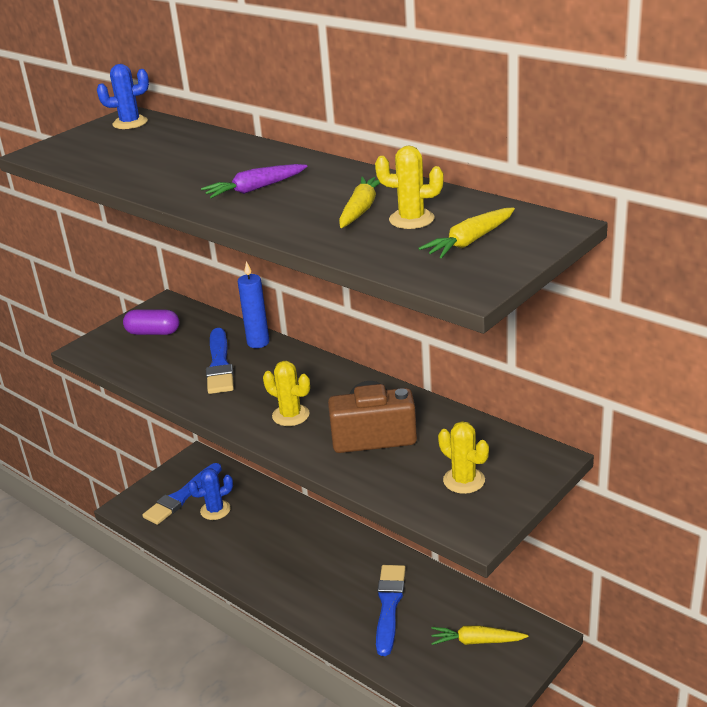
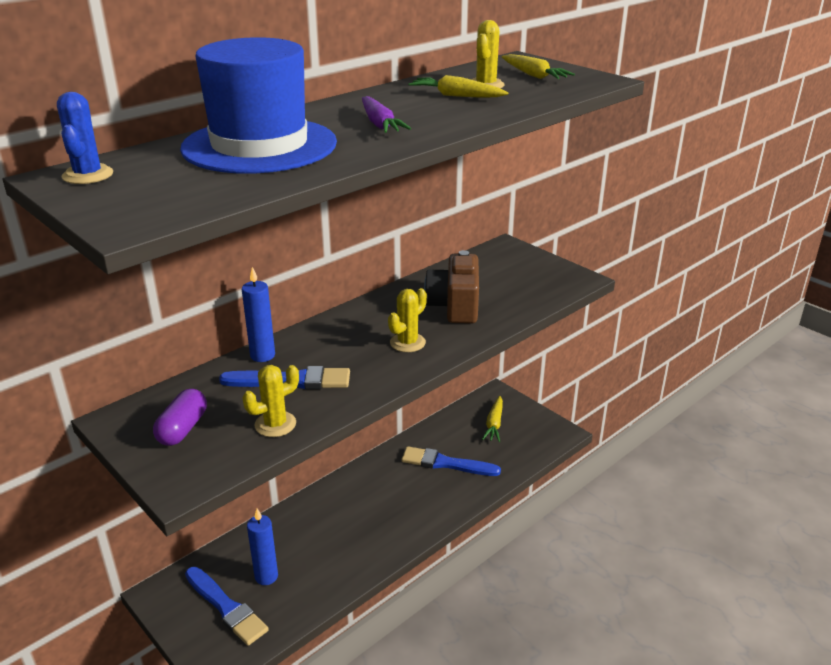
camera: 85 degrees left, 0 degrees up
blue cactus [188,468,233,520] -> blue candle [247,509,278,585]
yellow cactus [438,421,489,494] -> yellow cactus moved to [242,365,299,437]
none -> blue hat [180,37,337,174]

